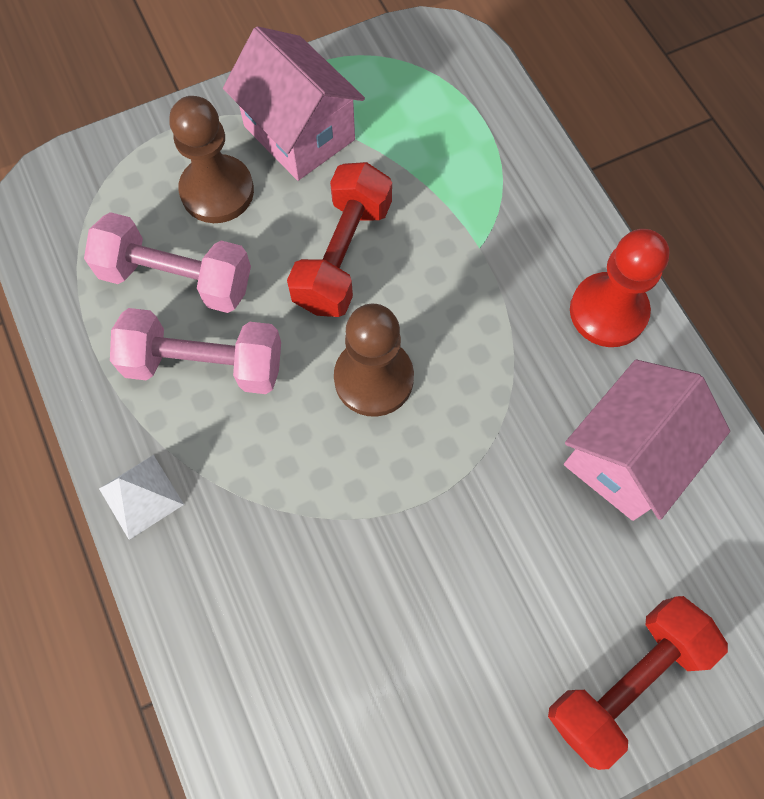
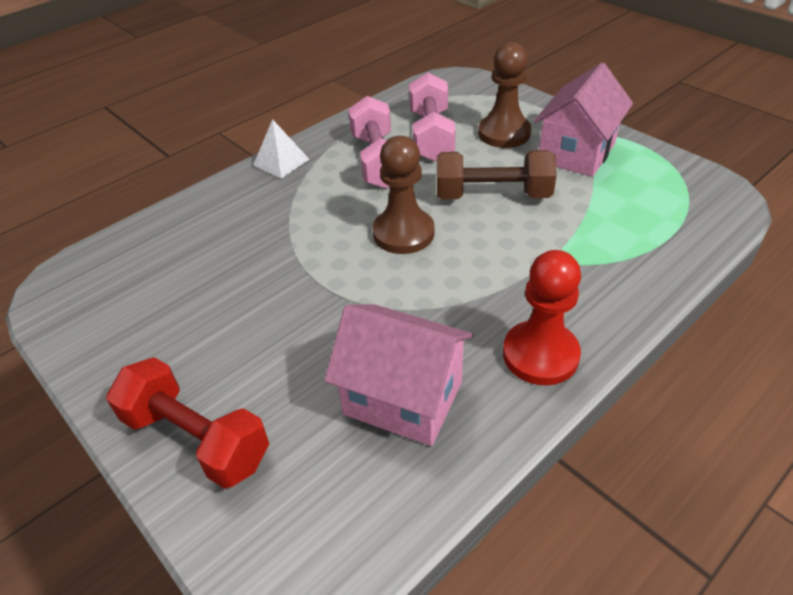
camera: 75 degrees right, 25 degrees down
red dumbbell [287,162,392,317] -> brown dumbbell [437,150,557,200]

